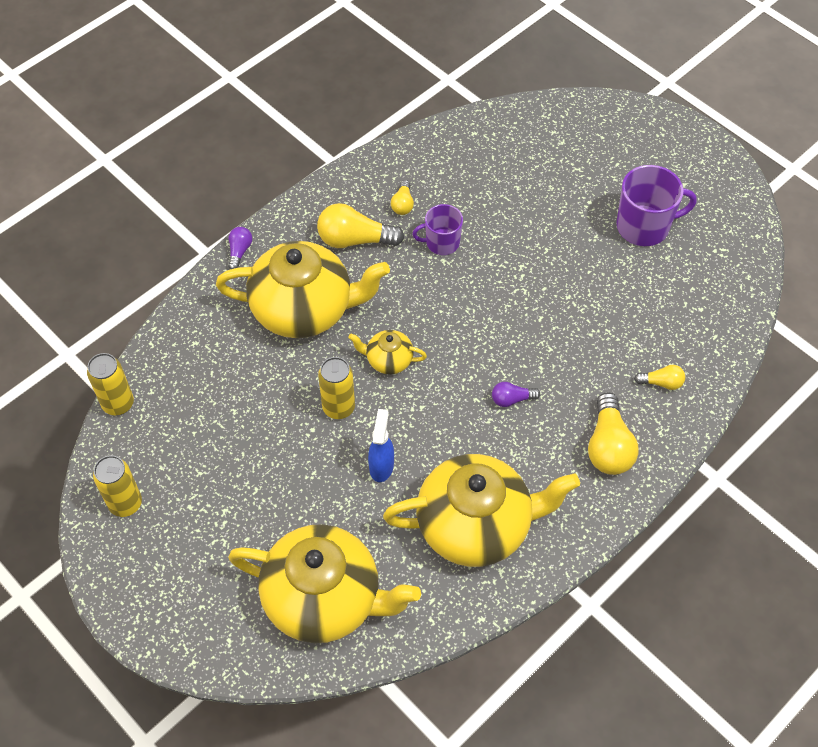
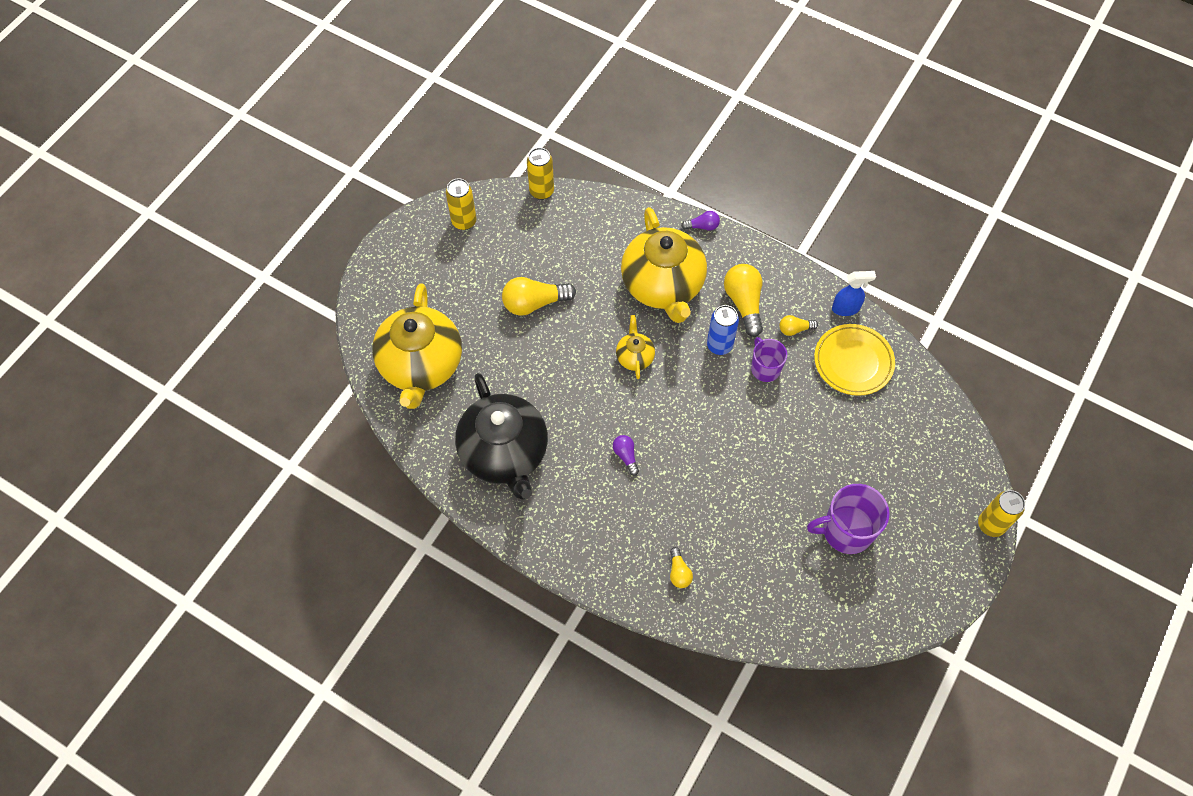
camera: 75 degrees right, 5 degrees up
yellow can [318,357,355,419] -> yellow can moved to [978,490,1025,537]
blue spray bottle [368,409,394,482] -> blue spray bottle moved to [832,271,876,316]
yellow teapot [383,454,580,567] -> black teapot [455,373,548,500]
yellow light bulb [588,392,639,475] -> yellow light bulb moved to [502,277,576,316]
purple mug [616,165,697,246] -> purple mug turned 105 degrees clockwise [807,484,890,554]
none -> blue can [707,305,739,355]
none -> yellow plate [814,324,895,396]

